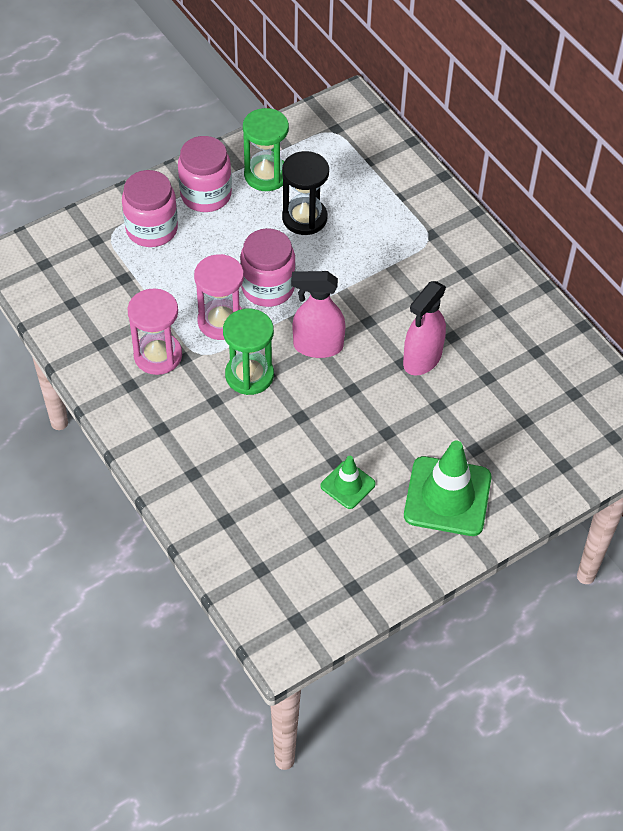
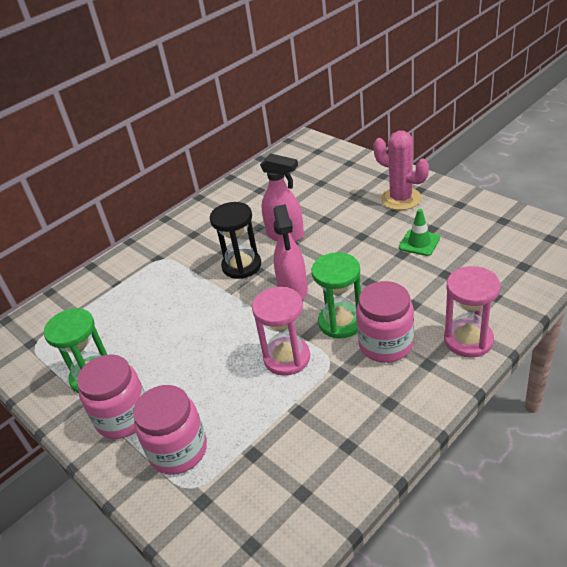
camera: 95 degrees left, 15 degrees down
pink hourglass [128,288,182,375] -> pink hourglass moved to [444,266,501,357]
pink jar [240,228,296,307] -> pink jar moved to [356,281,414,363]
black hourglass [282,151,329,235] -> black hourglass moved to [210,202,261,279]
green traffic cone [404,441,492,536] -> pink cactus [373,131,429,210]

